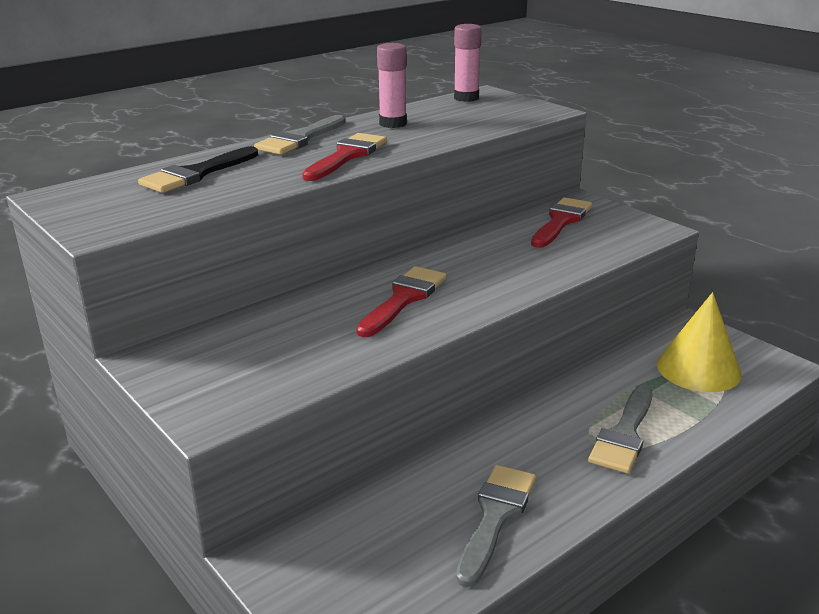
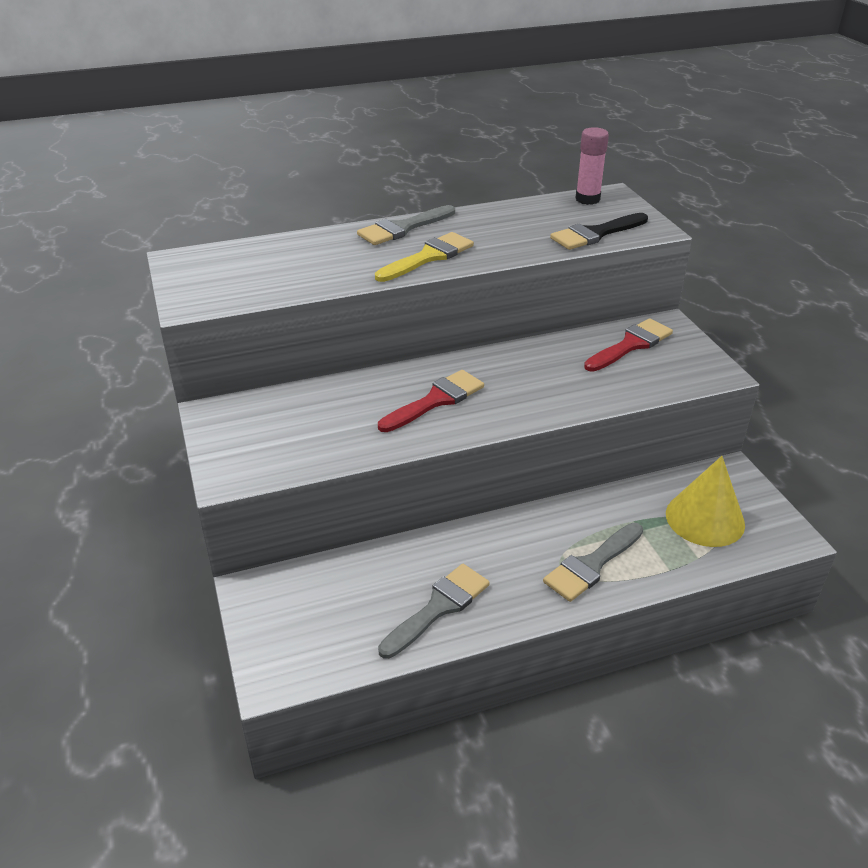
camera: 20 degrees right, 10 degrees up
black brush [138,146,258,193] -> black brush moved to [550,213,648,250]
red brush [302,133,387,181] -> yellow brush [375,232,474,282]
pink glue stick [377,43,407,128] -> none

